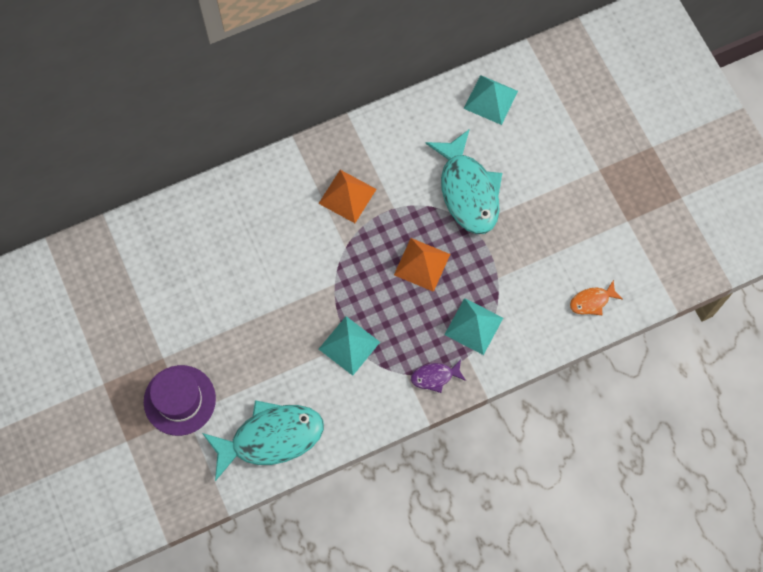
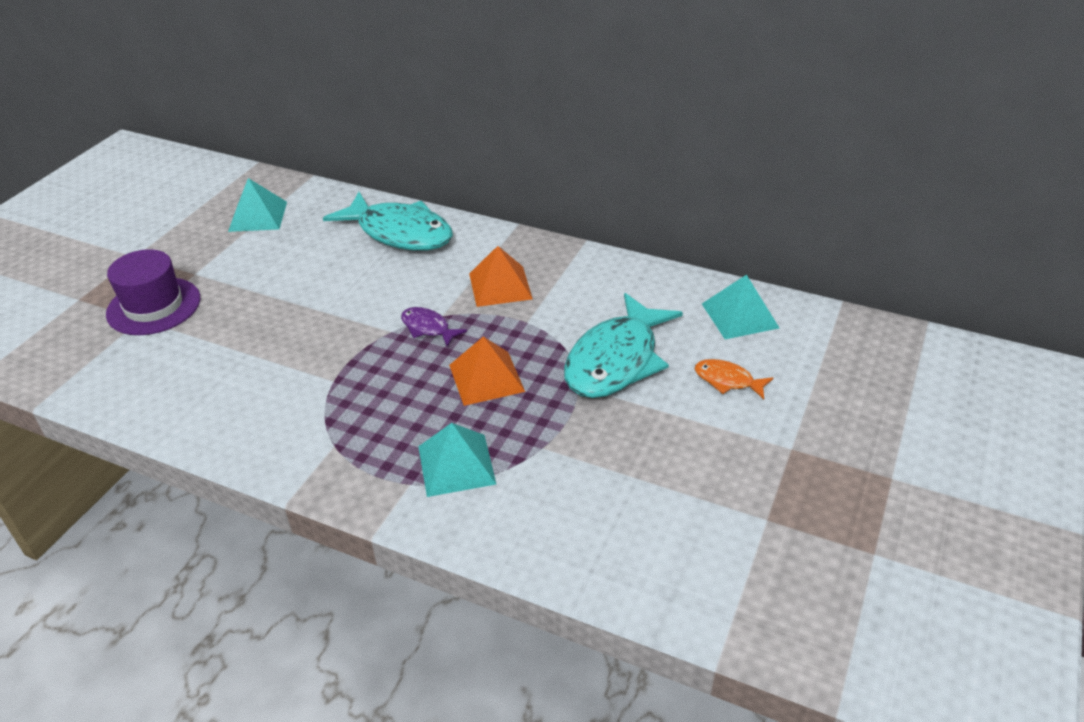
camera: 50 degrees right, 30 degrees down
turquoise fish [202,400,324,481] -> turquoise fish moved to [323,192,453,251]
turquoise pyramid [319,316,380,376] -> turquoise pyramid moved to [228,178,287,232]
purple fish [411,359,466,393] -> purple fish moved to [401,307,467,347]
orange fish [570,280,623,315] -> orange fish moved to [695,359,773,399]

